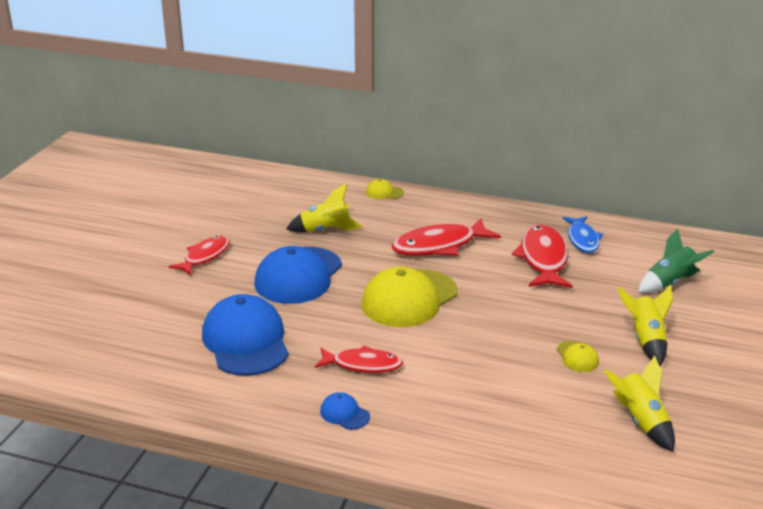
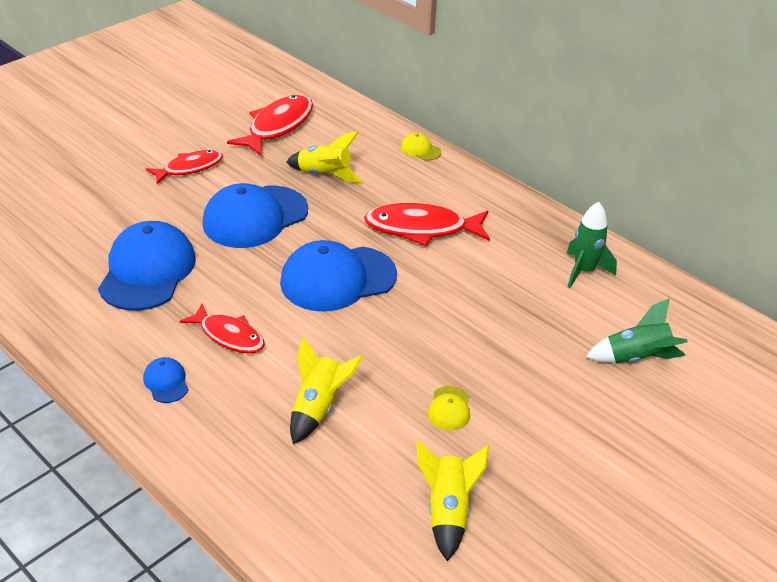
camera: 25 degrees right, 10 degrees up
yellow cap [361,267,458,327] -> blue cap [280,240,397,312]
red fish [512,224,572,288] -> red fish moved to [227,95,313,156]
blue fish [562,216,603,253] -> green rocket [567,202,617,288]
yellow rocket [618,285,673,367] -> yellow rocket moved to [290,337,363,444]

